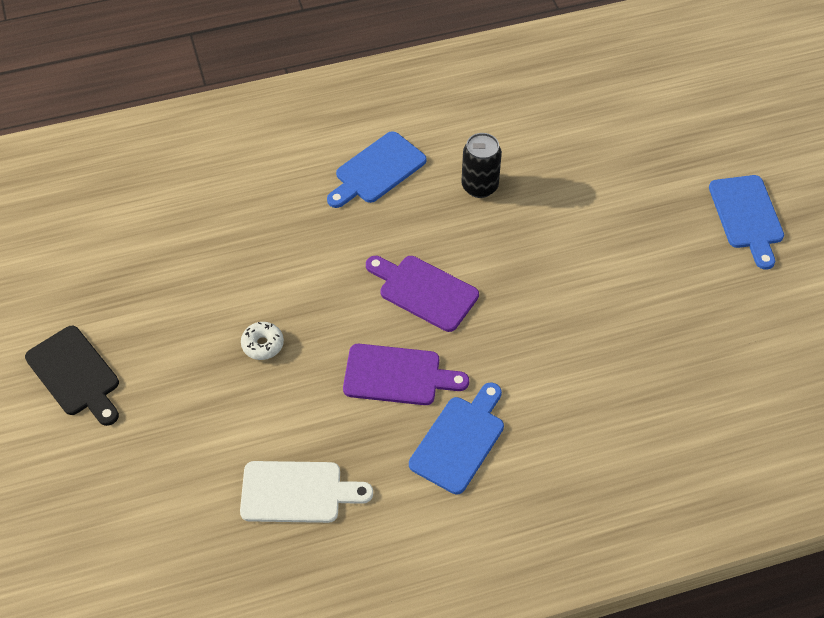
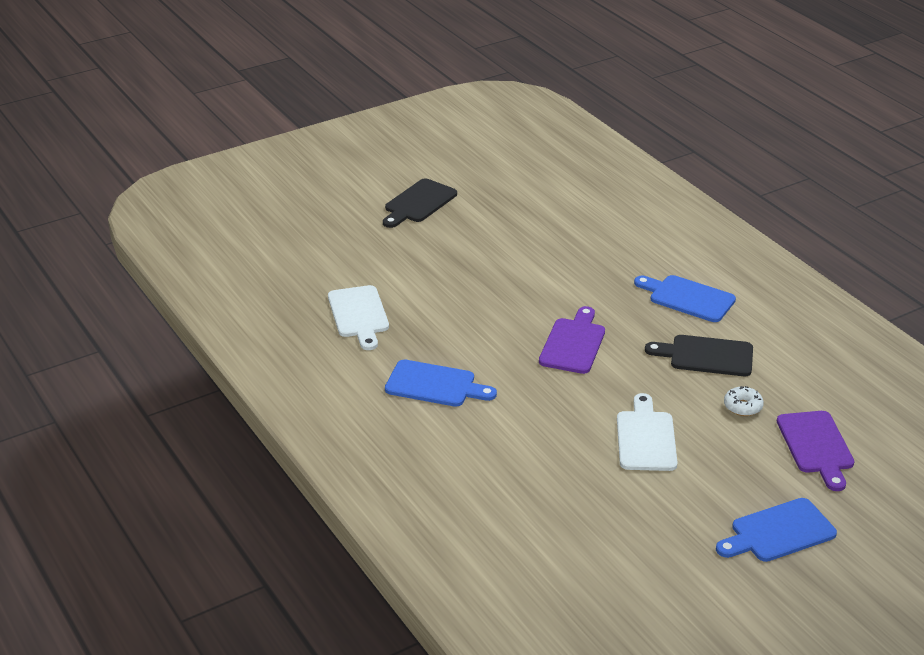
camera: 75 degrees right, 20 degrees down
white donut [241,322,284,360] -> white donut moved to [724,386,764,416]
purple cutting board [343,344,469,405] -> purple cutting board moved to [777,411,855,491]
black can [461,133,502,198] -> black cutting board [645,335,753,376]
none -> white cutting board [617,393,678,471]

